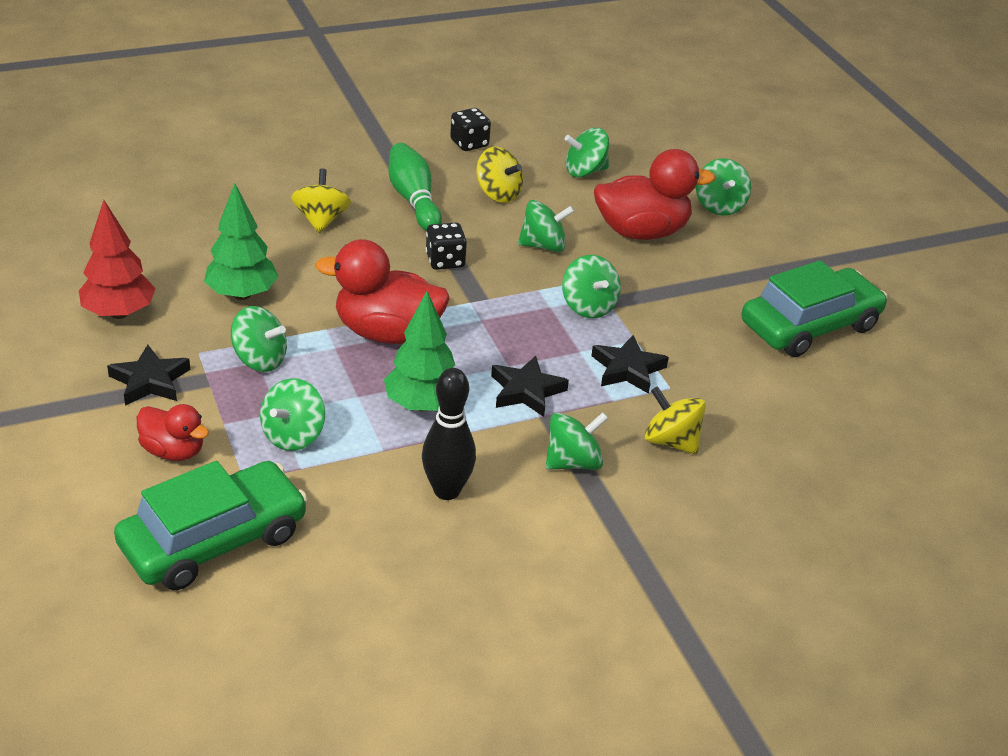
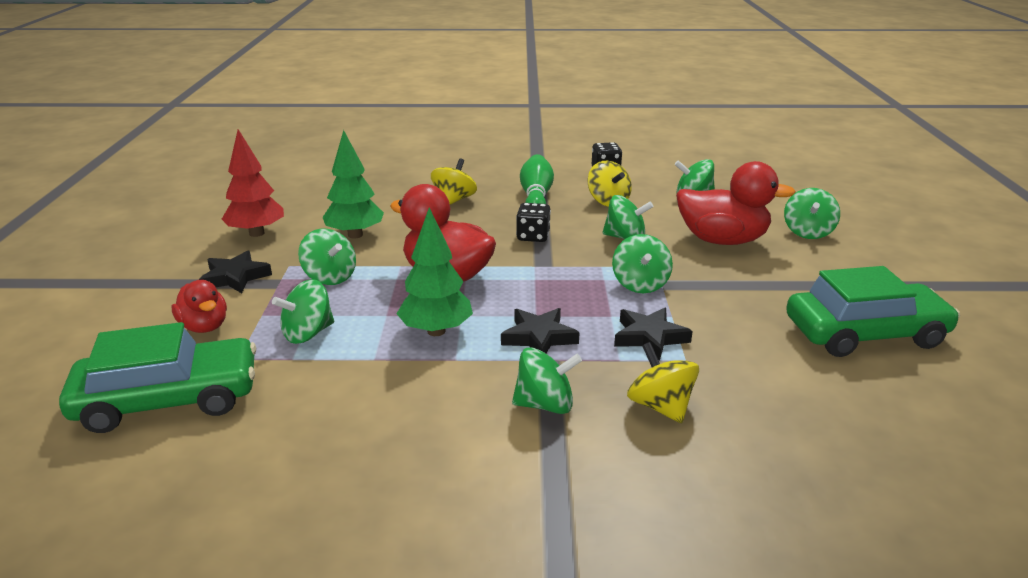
camera: 25 degrees right, 10 degrees down
black bowling pin [422,368,476,500] -> none

